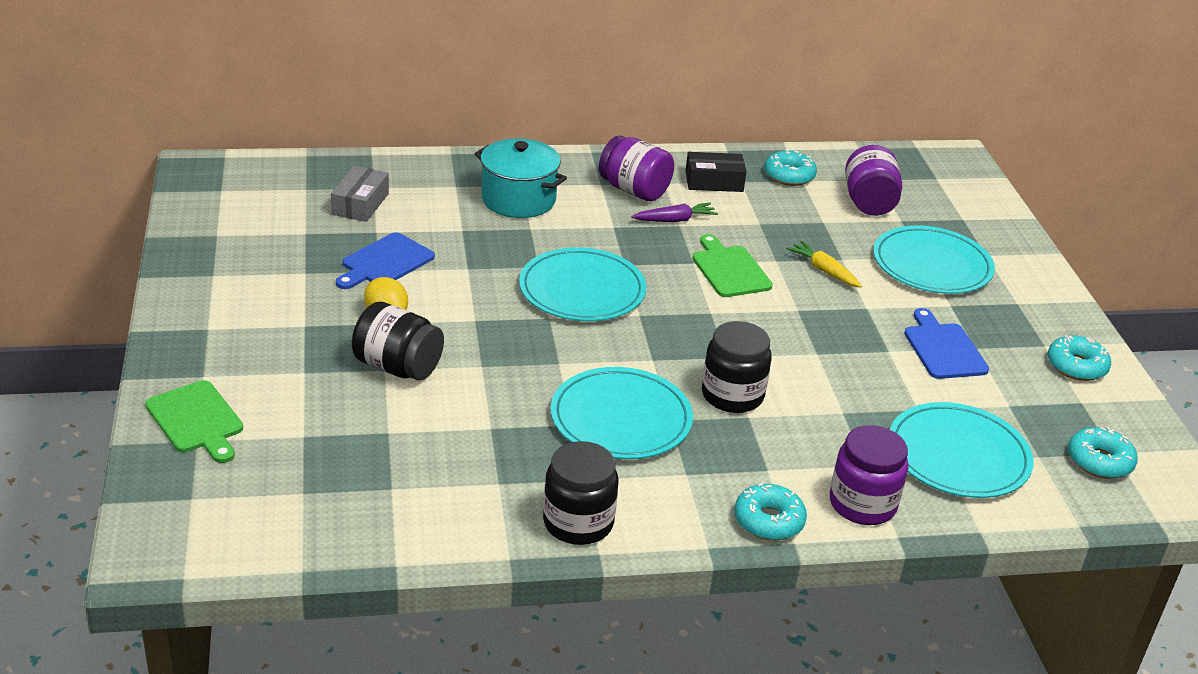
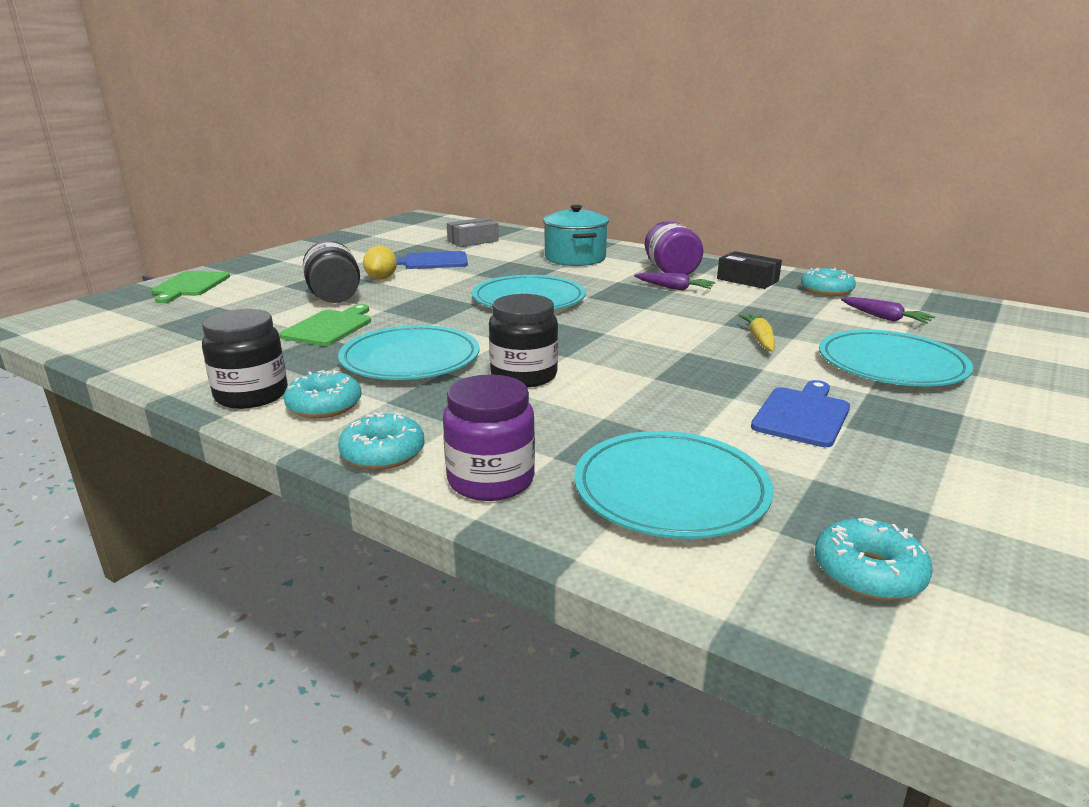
camera: 45 degrees right, 10 degrees down
green cutting board [692,234,773,297] -> green cutting board moved to [280,304,371,346]
purple jar [845,145,902,216] -> purple carrot [841,297,935,324]
turquoise donut [1048,335,1111,381] -> turquoise donut moved to [284,370,361,418]

